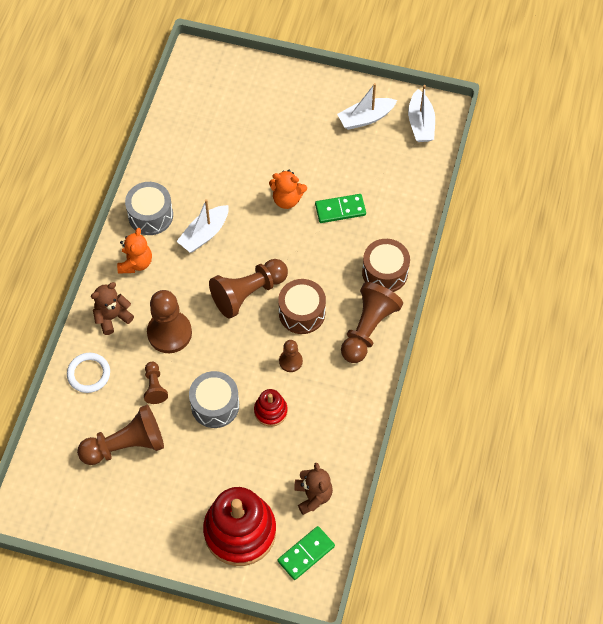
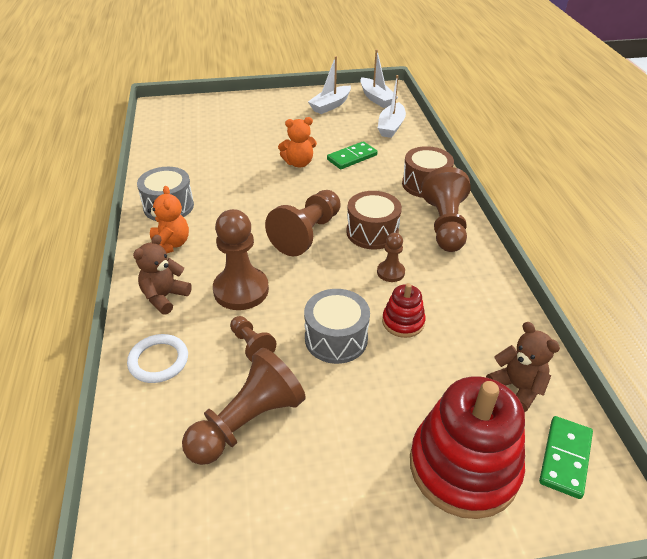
camera: 25 degrees left, 20 degrees down
white boat [176,199,229,252] -> white boat moved to [378,75,406,138]

